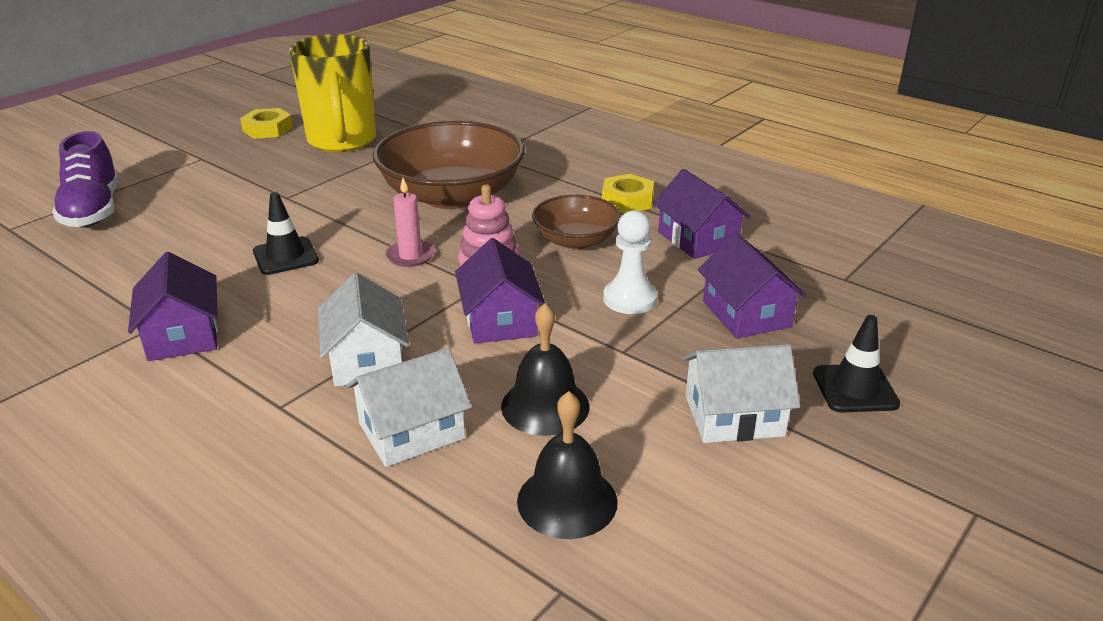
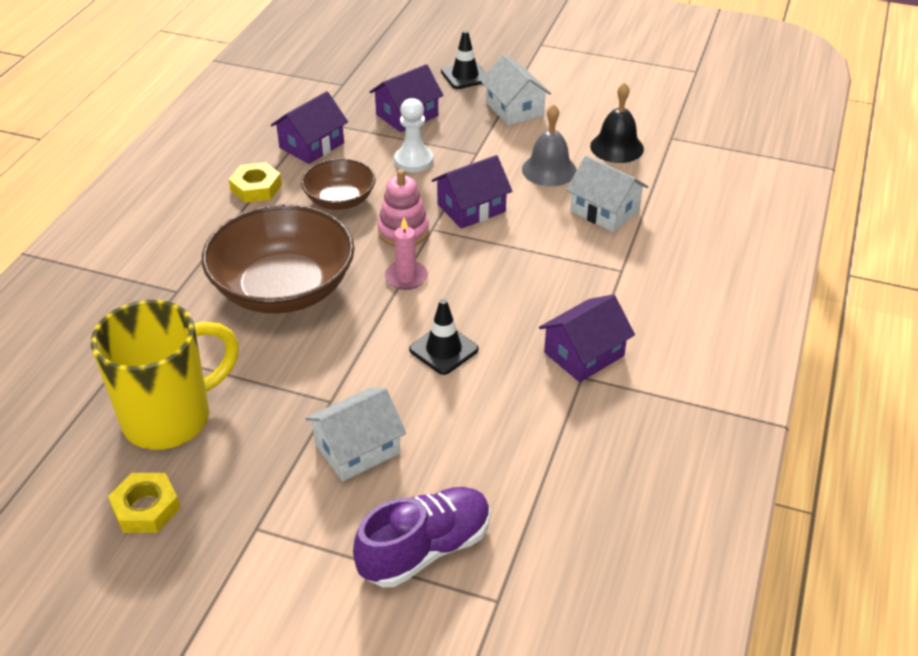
camera: 110 degrees left, 10 degrees up
white house [318,273,409,387] -> white house moved to [305,388,406,481]
black bell [501,303,589,436] -> grey bell [522,104,577,186]

